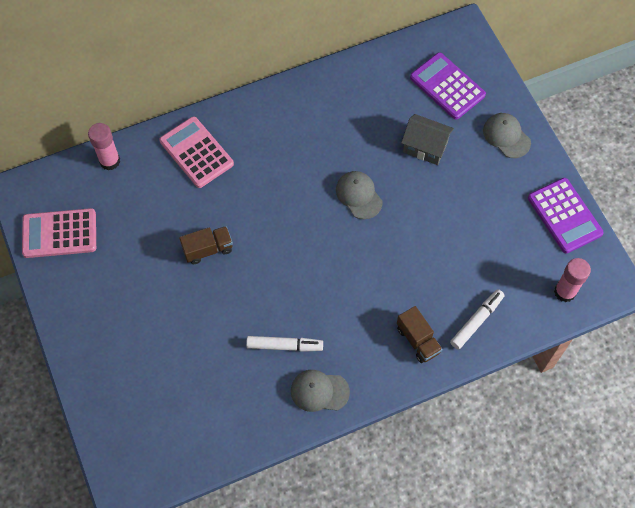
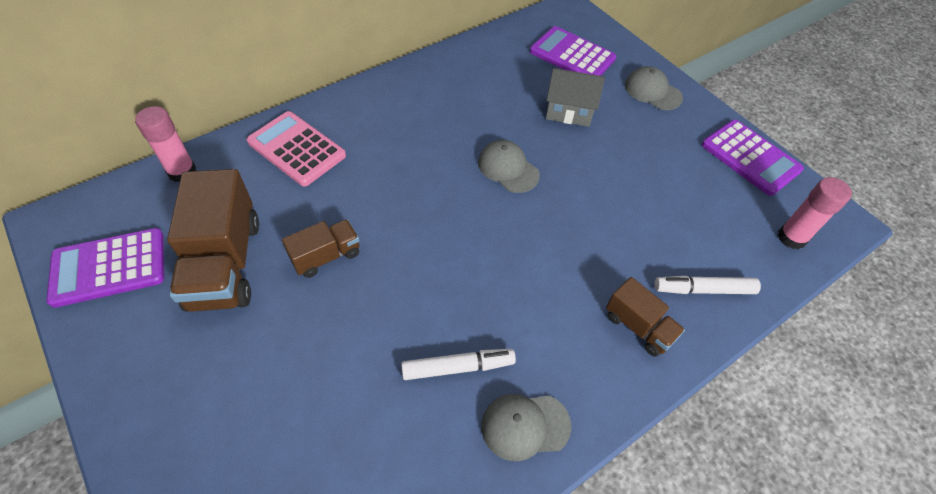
camera: 15 degrees left, 10 degrees down
pink calculator [22,208,96,258] -> purple calculator [46,228,164,308]
white marker [450,289,505,350] -> white marker turned 120 degrees counterclockwise [655,276,761,294]
none -> brown truck [167,169,259,312]

